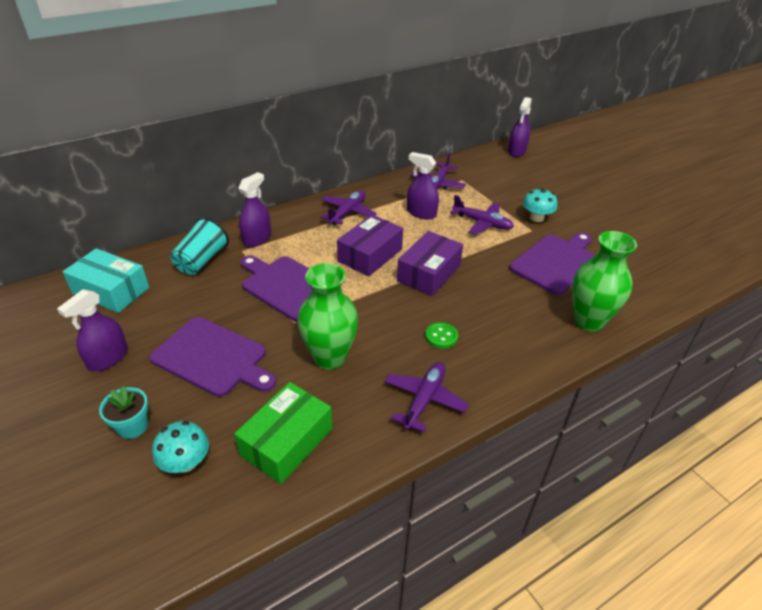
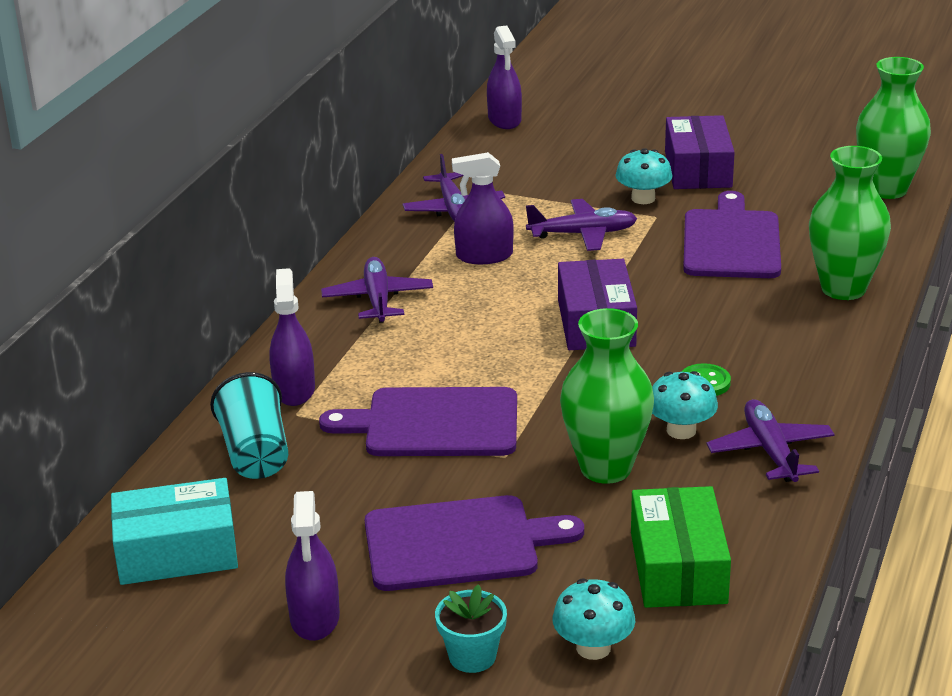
camera: 35 degrees left, 10 degrees down
purple box [337,215,403,277] -> purple box moved to [665,115,735,189]
none -> turquoise mushroom [652,371,718,439]
none -> green vase [856,57,931,199]

